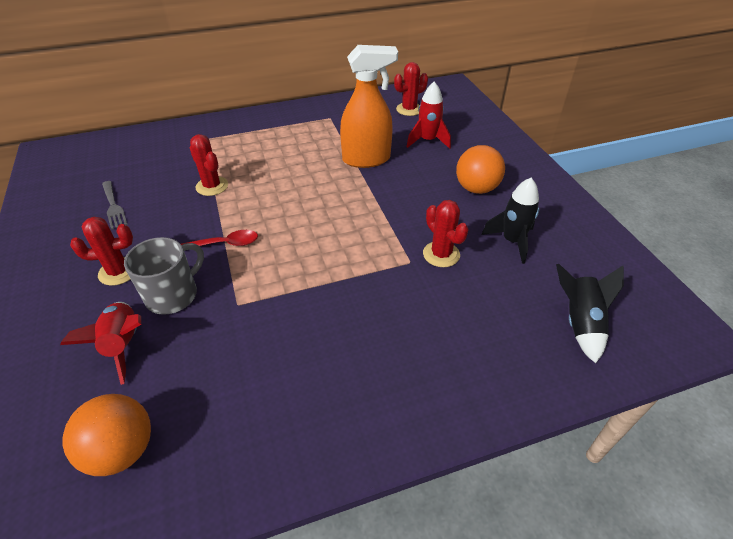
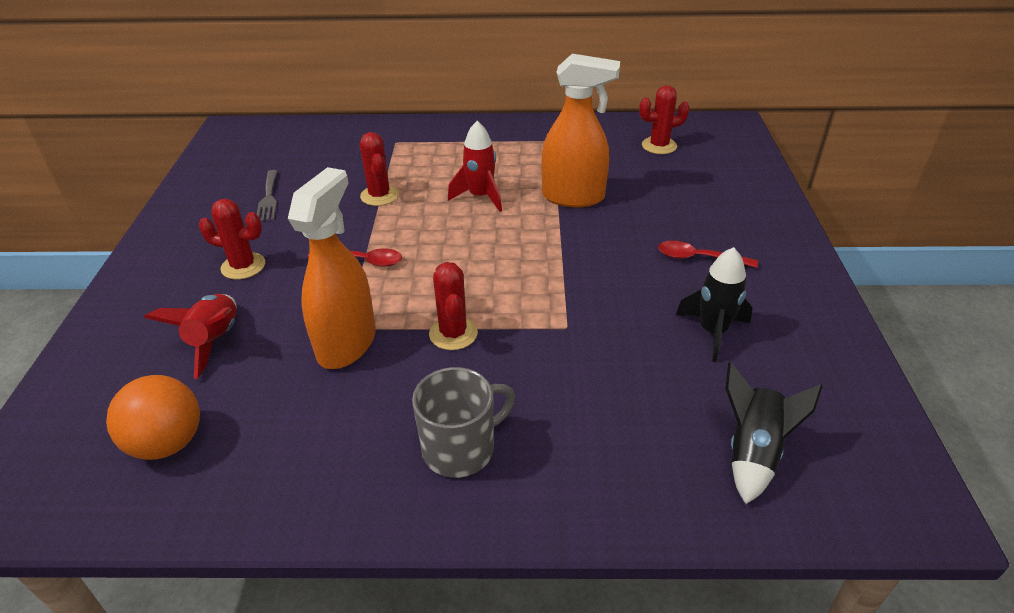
camera: 20 degrees right, 5 degrees down
grey mug [124,237,204,315] -> grey mug moved to [412,367,516,478]
red rocket [406,82,451,149] -> red rocket moved to [448,121,502,212]
red cactus [423,200,469,267] -> red cactus moved to [429,262,478,350]
orange ball [456,145,505,194] -> red spoon [658,241,758,268]
none -> orange spray bottle [288,167,376,369]

